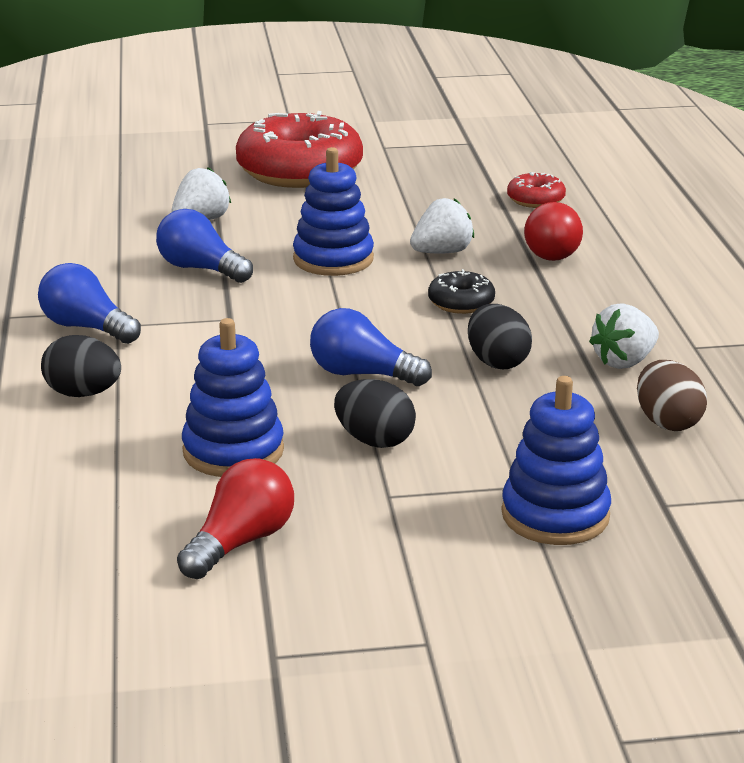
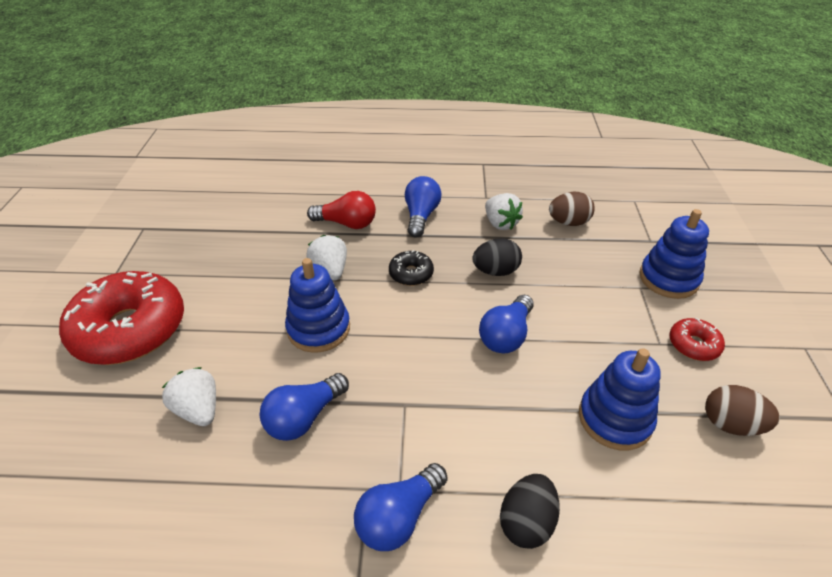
camera: 80 degrees left, 15 degrees up
red light bulb [177,458,294,579] -> brown egg [705,385,780,436]
black egg [334,379,416,448] -> none
red donut [507,172,566,208] -> red donut moved to [670,318,725,361]
none -> blue light bulb [405,176,442,237]

